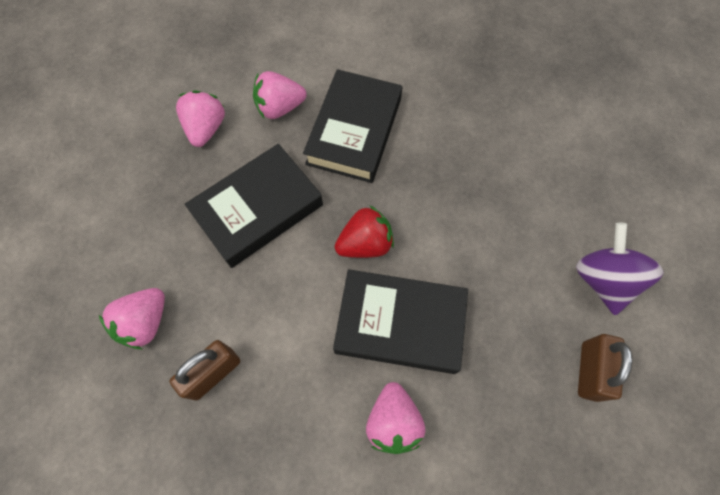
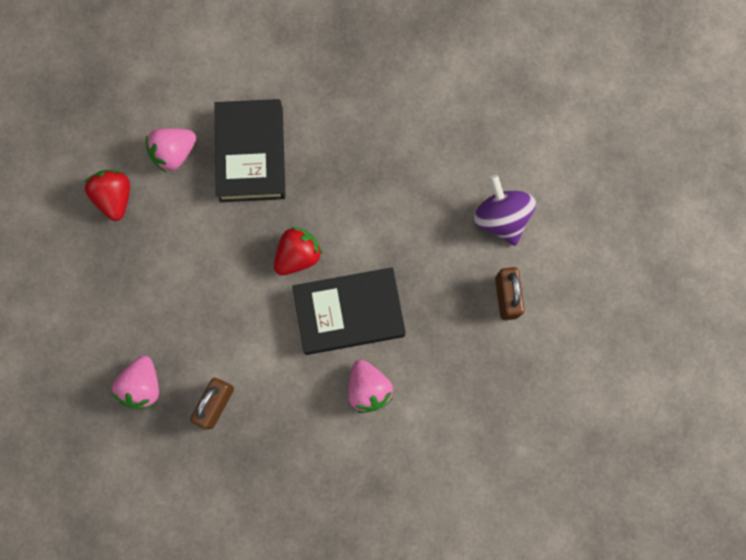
camera: 20 degrees left, 10 degrees up
pink strawberry [176,91,225,147] -> red strawberry [84,170,130,221]
black book [185,144,323,268] -> none

